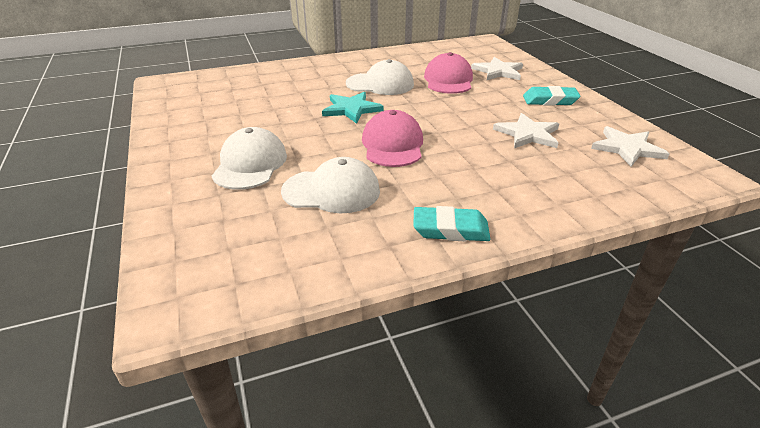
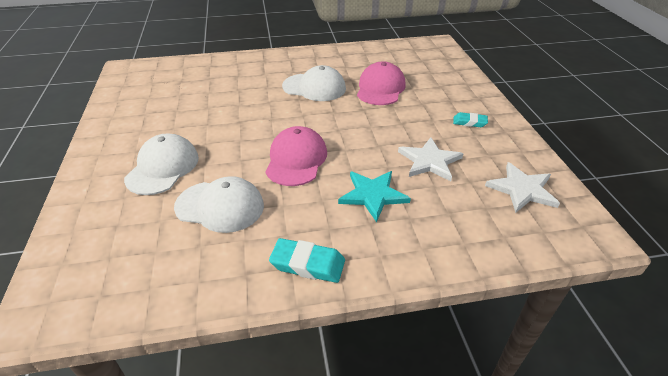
camera: 10 degrees right, 5 degrees up
turquoise star [322,92,384,124] -> turquoise star moved to [338,171,411,222]
white star [471,57,523,80] -> none
turquoise eraser [523,86,581,106] -> turquoise eraser [453,112,488,127], size x0.65

